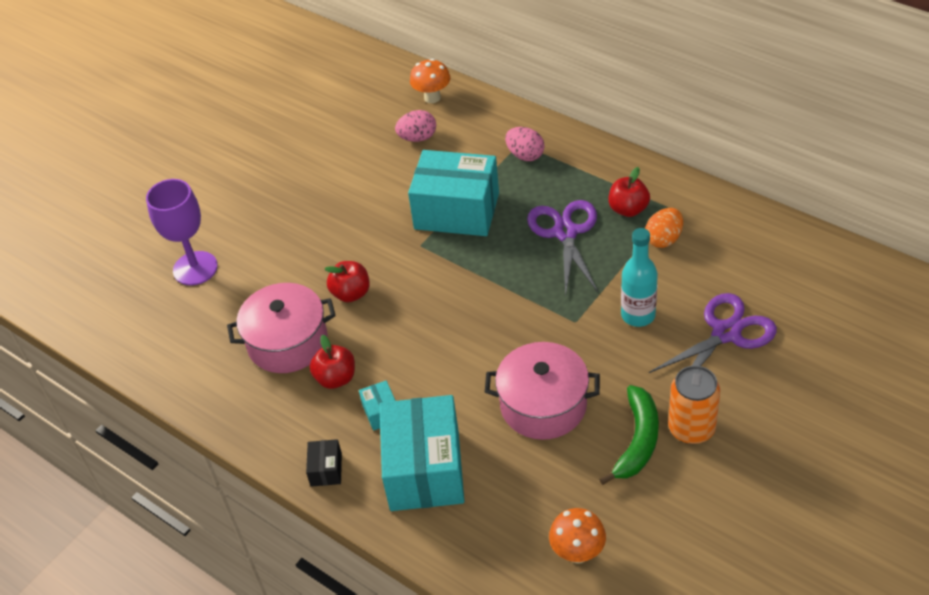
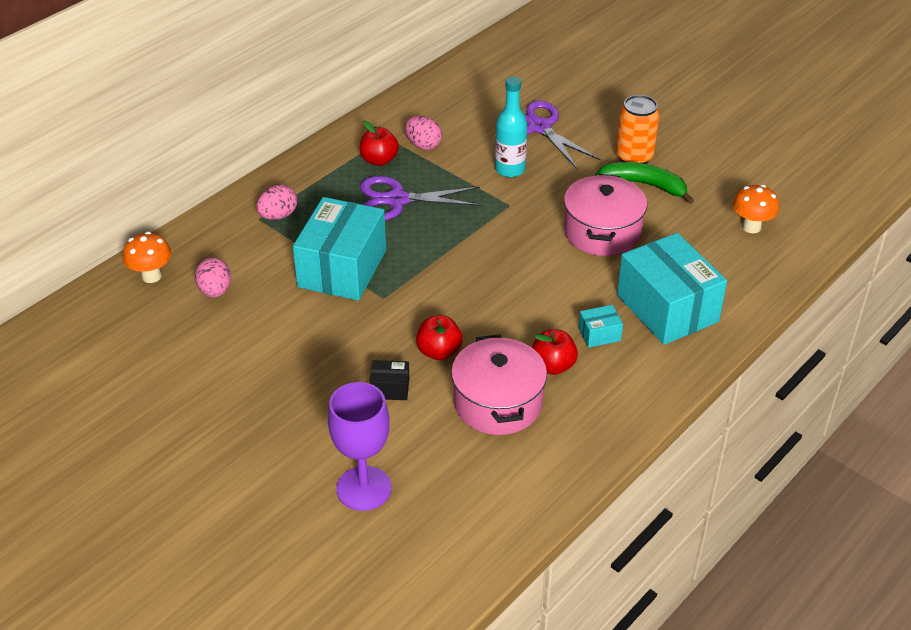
camera: 90 degrees left, 5 degrees down
black box [306,439,342,487] -> black box moved to [369,360,409,400]
turquoise box [379,395,465,511] -> turquoise box turned 60 degrees clockwise [617,233,727,345]
orange egg [645,208,683,248] -> pink egg [405,116,442,150]

